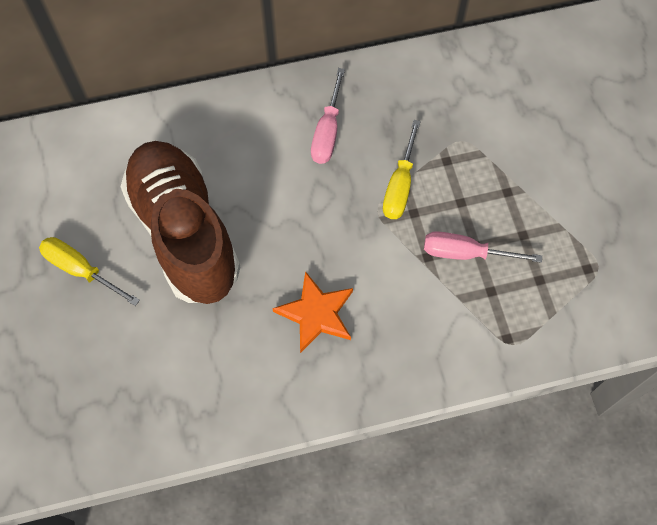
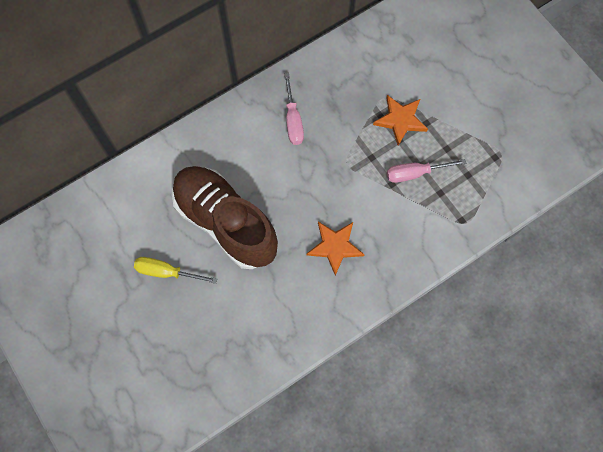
camera: 20 degrees left, 5 degrees up
yellow screwdriver [383,120,421,219] -> none
none -> orange star [373,95,428,146]

